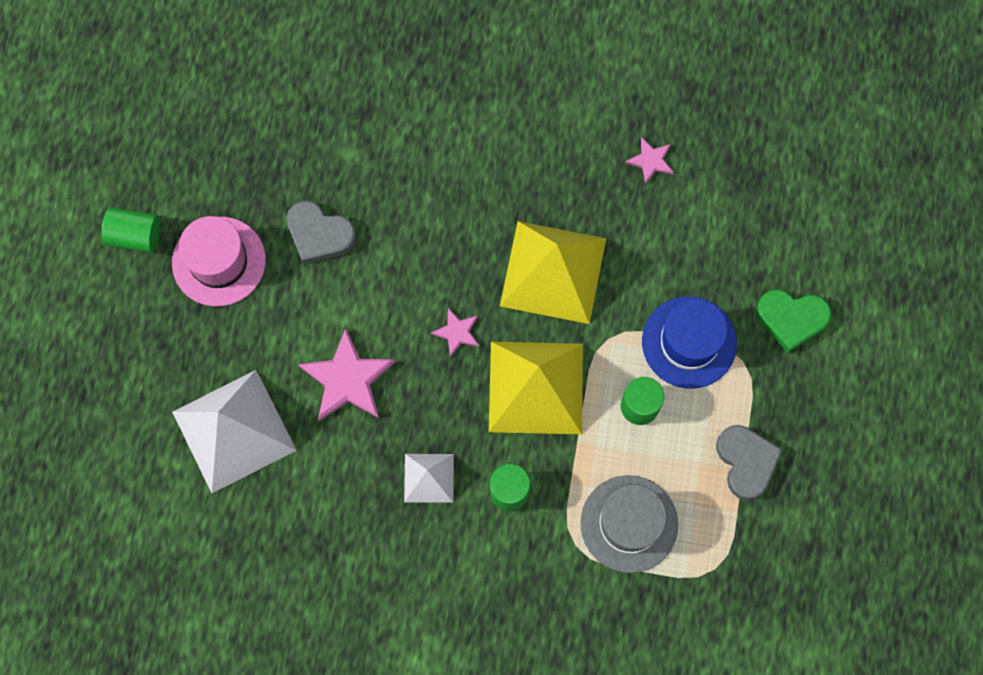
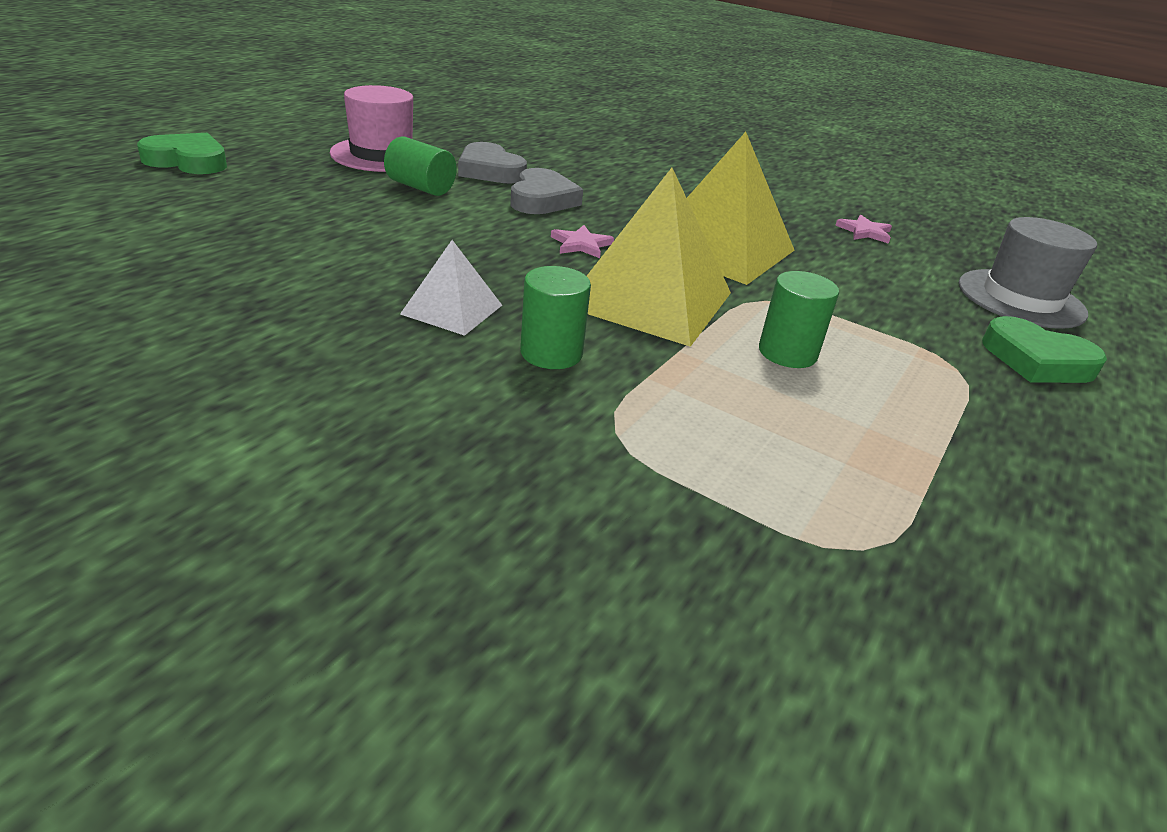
camera: 20 degrees right, 40 degrees down
green cylinder [101,207,161,252] -> green cylinder moved to [384,136,457,196]
white pyramid [172,370,297,493] -> none
pink star [298,328,396,421] -> none
grey hat [580,475,678,573] -> grey hat moved to [959,217,1097,329]
blue hat [642,296,737,389] -> none
grey heart [716,425,783,500] -> grey heart moved to [511,168,583,214]
none -> green heart [137,133,227,174]

